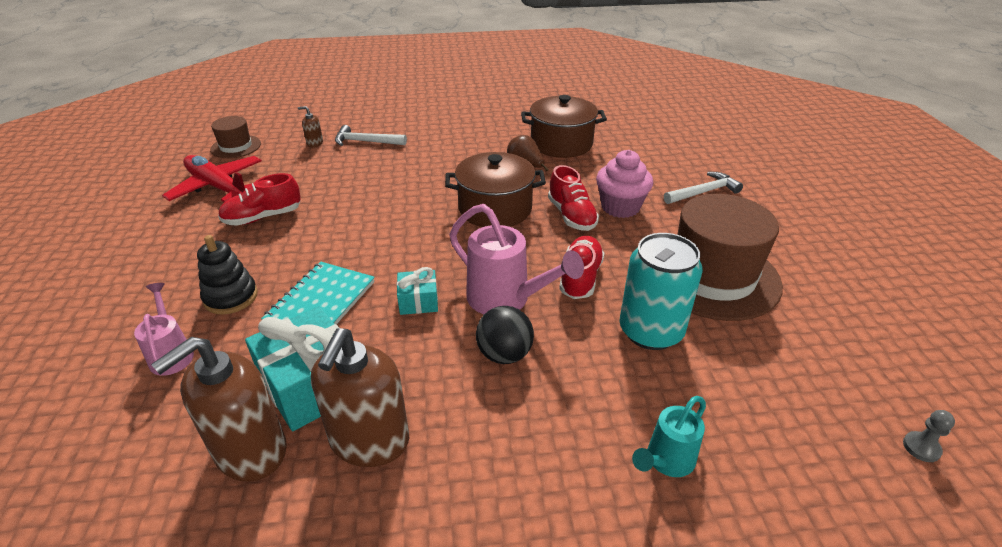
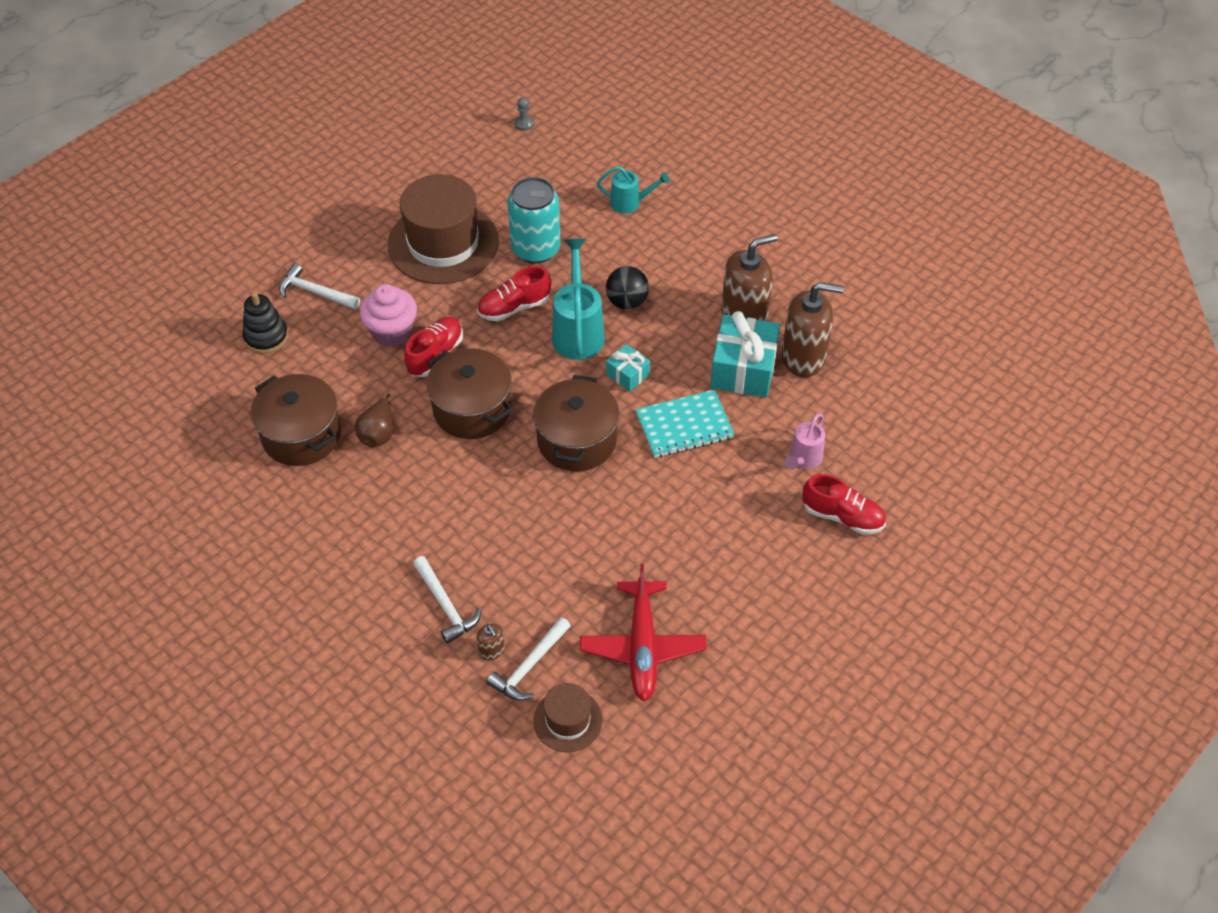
camera: 130 degrees left, 15 degrees up
black stacking toy [197,235,258,314] -> black stacking toy moved to [242,292,288,354]
red shoe [218,173,301,226] -> red shoe moved to [802,474,886,535]
pink watering can [449,204,584,314] -> turquoise watering can [552,239,605,360]
none -> white hammer [486,617,571,701]
none -> brown pot [533,375,619,471]

